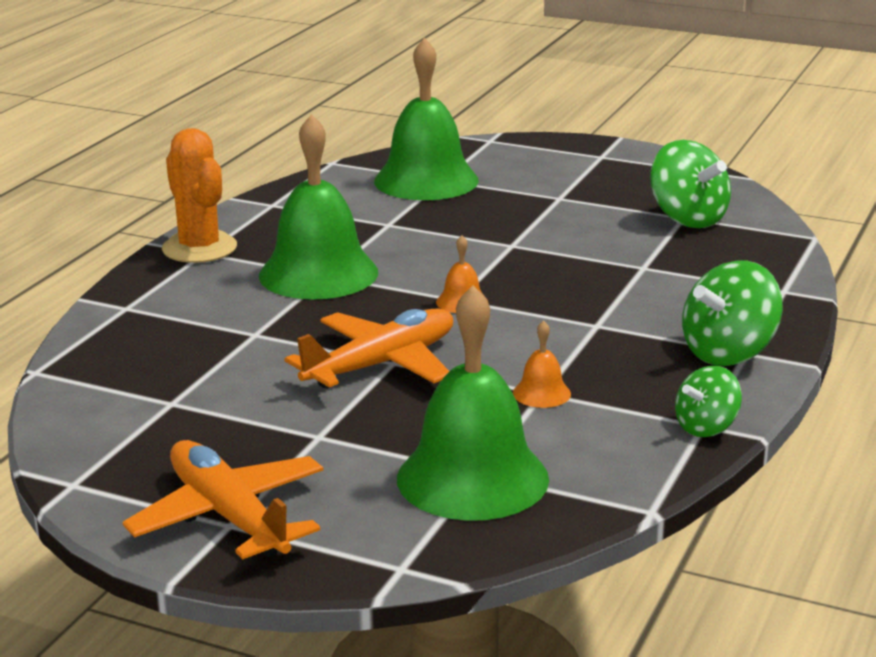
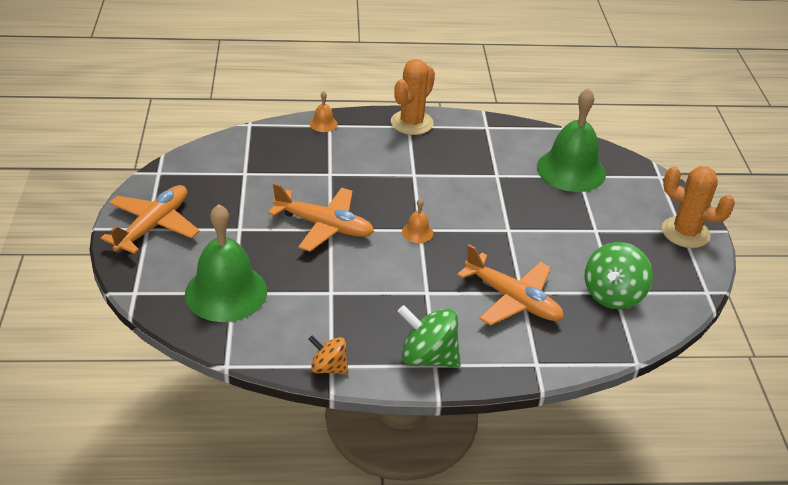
camera: 60 degrees right, 15 degrees up
green bell [259,114,378,300] -> none
orange bell [513,320,571,408] -> orange bell moved to [310,91,338,132]
green spinning top [675,366,742,437] -> orange spinning top [308,336,348,374]
none -> orange plane [457,244,564,326]
none -> orange cactus [662,166,735,248]

